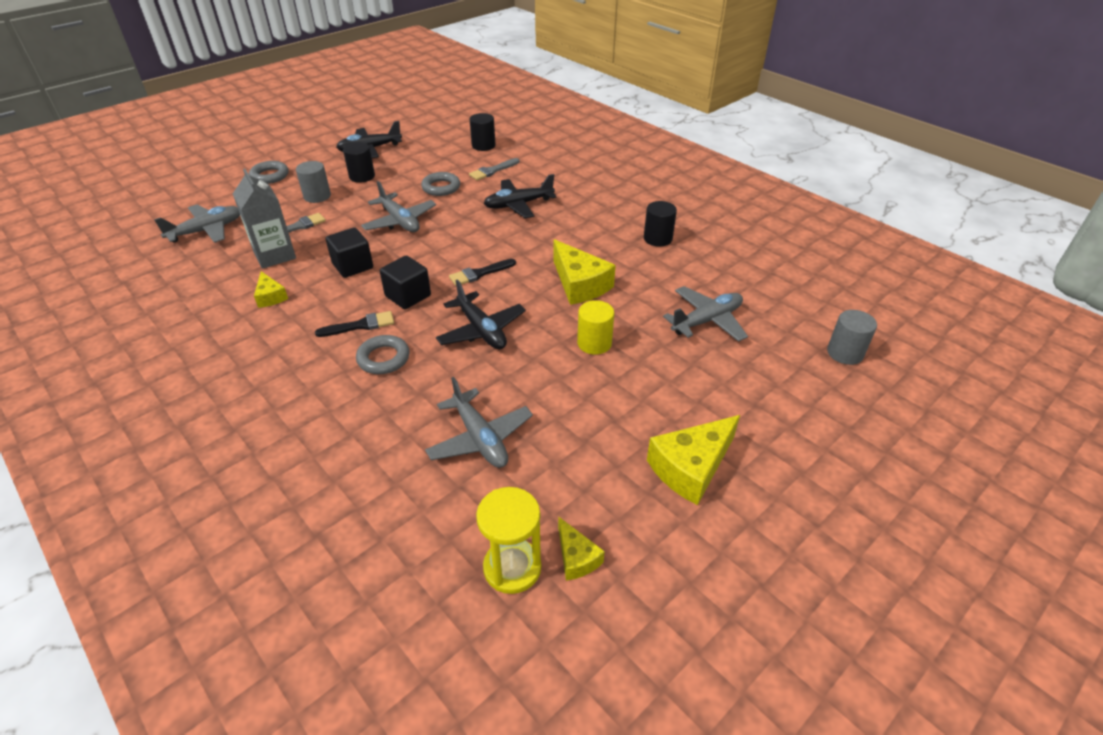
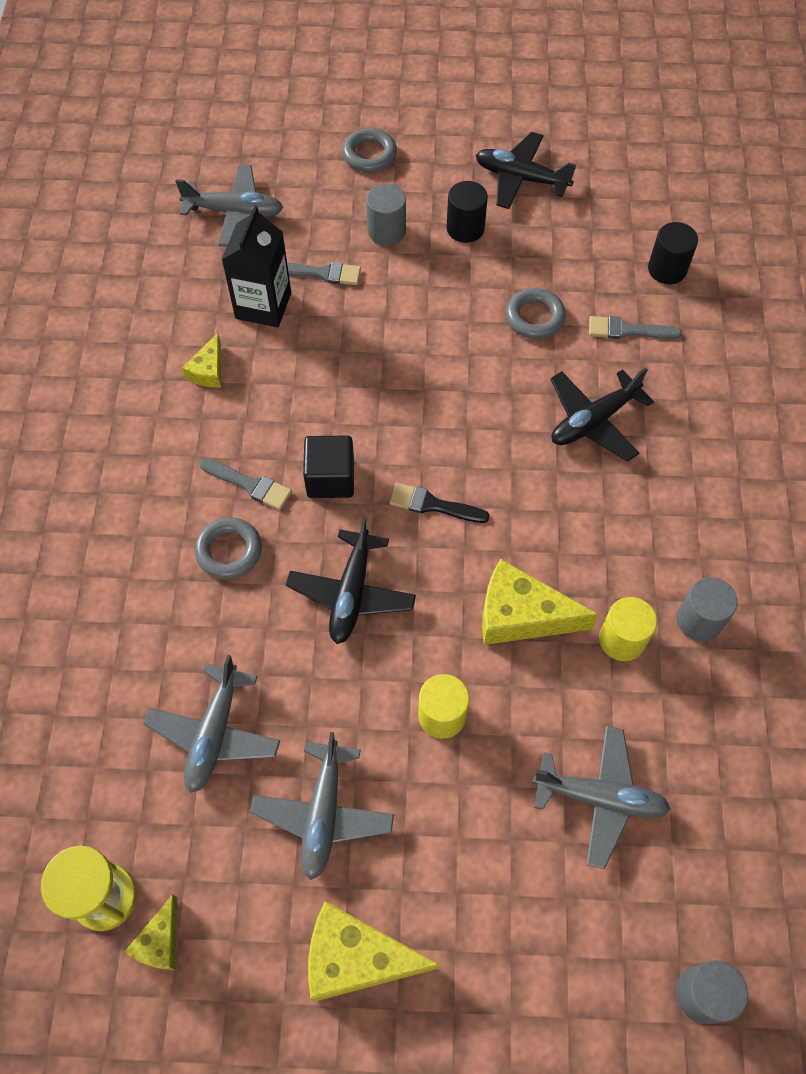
camera: 45 degrees right, 20 degrees up
grey carton [233,169,296,269] -> black carton [221,206,291,327]
black brush [315,311,394,337] -> grey brush [200,458,292,510]
black cube [325,228,373,278] -> none
grey plane [361,181,436,232] -> grey plane moved to [250,732,394,880]
black plane [484,174,557,218] -> black plane turned 60 degrees counterclockwise [550,368,654,461]
yellow cheese [554,239,616,305] -> yellow cheese turned 90 degrees clockwise [482,559,599,645]
black cylinder [644,201,677,247] -> grey cylinder [676,577,738,641]
none -> yellow cylinder [599,597,657,661]

